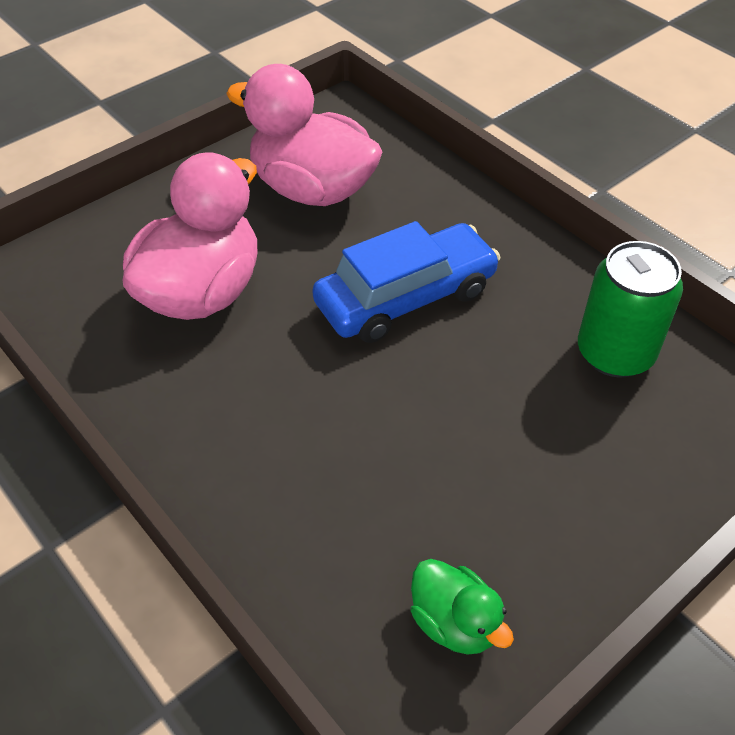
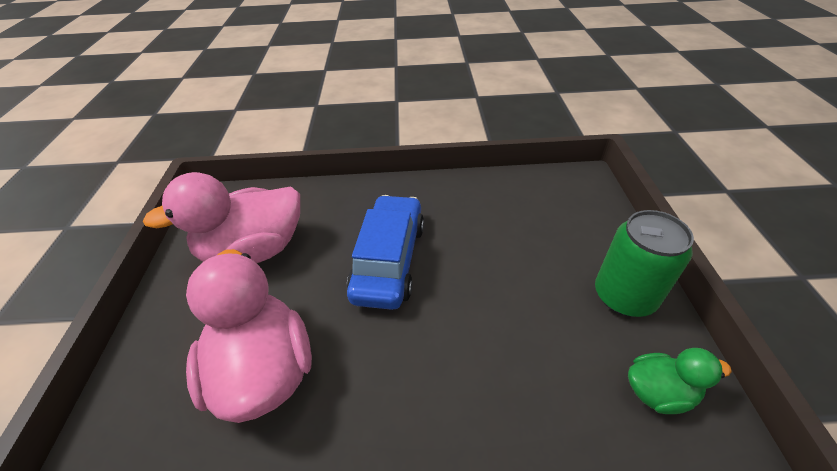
camera: 50 degrees left, 5 degrees down
green can [578,241,683,378] -> green can moved to [595,210,694,317]

